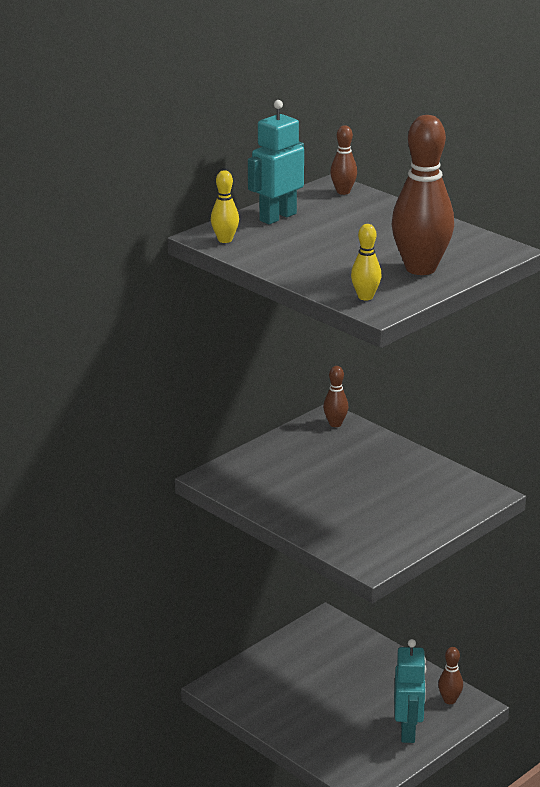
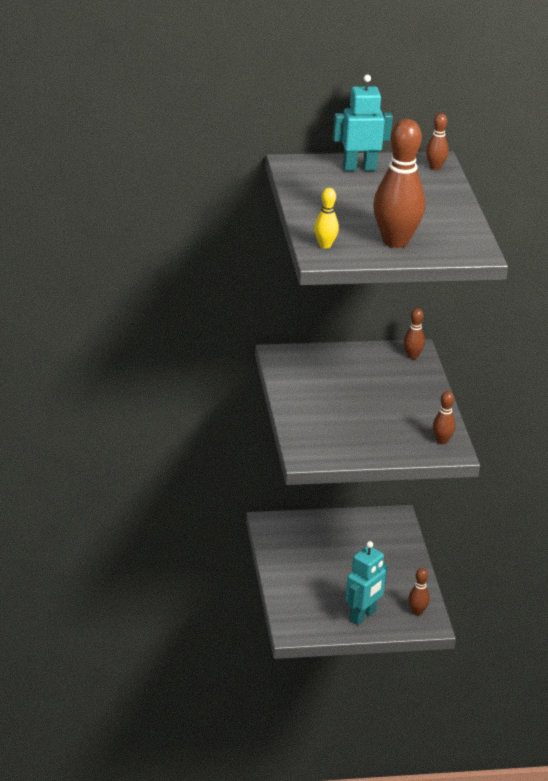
camera: 35 degrees right, 5 degrees up
yellow bowling pin [211,170,239,243] -> none
none -> brown bowling pin [433,391,456,444]

